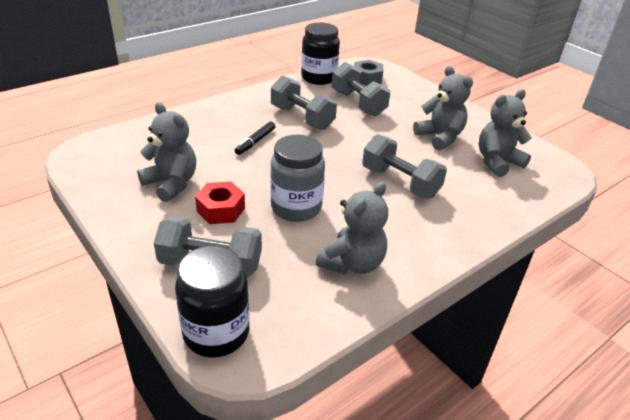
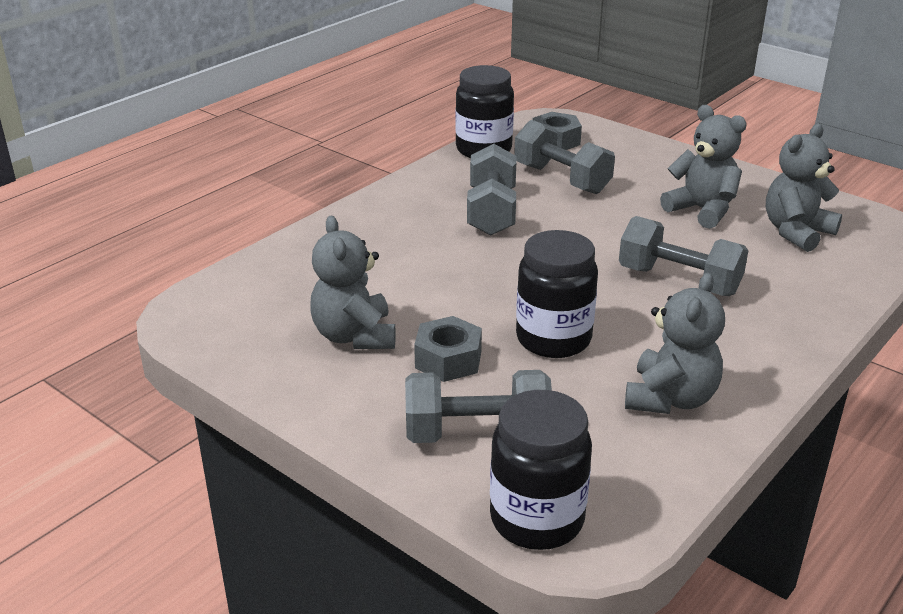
camera: 10 degrees left, 5 degrees down
grey teddy bear [137,102,196,202] -> grey teddy bear turned 135 degrees counterclockwise [310,216,396,349]
red nut [195,182,245,224] -> grey nut [414,316,482,382]
black marker [235,121,275,155] -> none
grey jar [270,135,325,222] -> black jar [516,230,598,358]
grey dumbbell [271,76,337,130] -> grey dumbbell turned 60 degrees clockwise [467,144,516,236]

